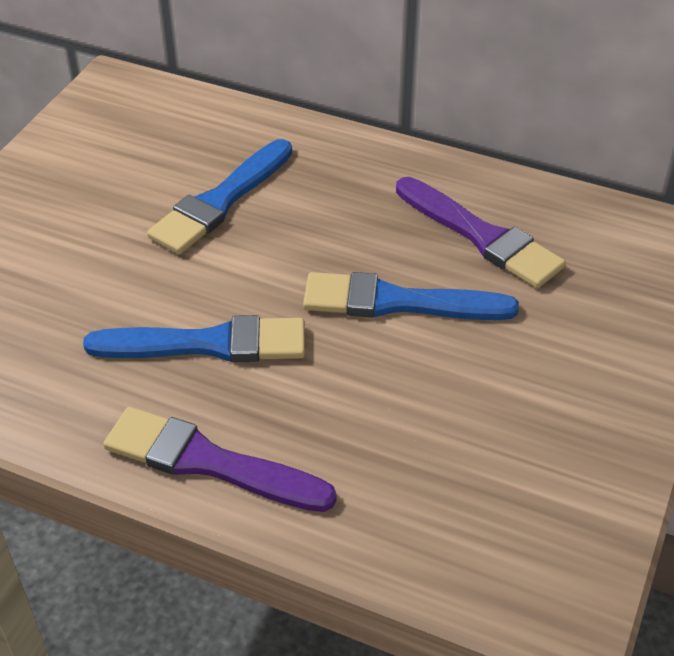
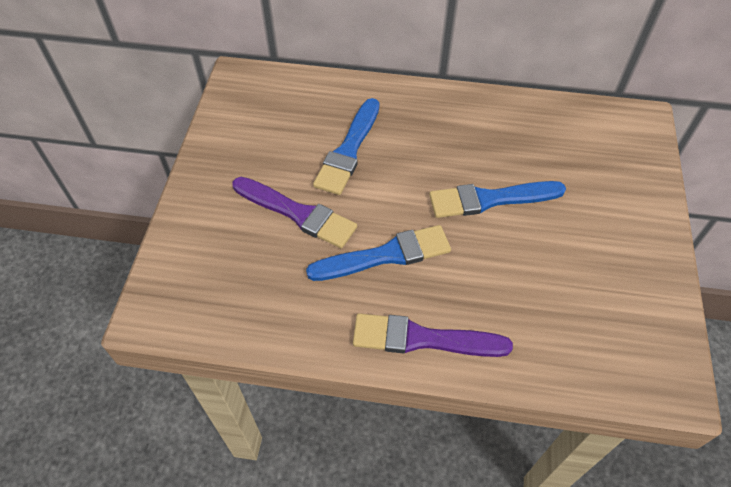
camera: 15 degrees left, 10 degrees up
purple brush [396,177,566,288] -> purple brush moved to [232,177,357,248]

